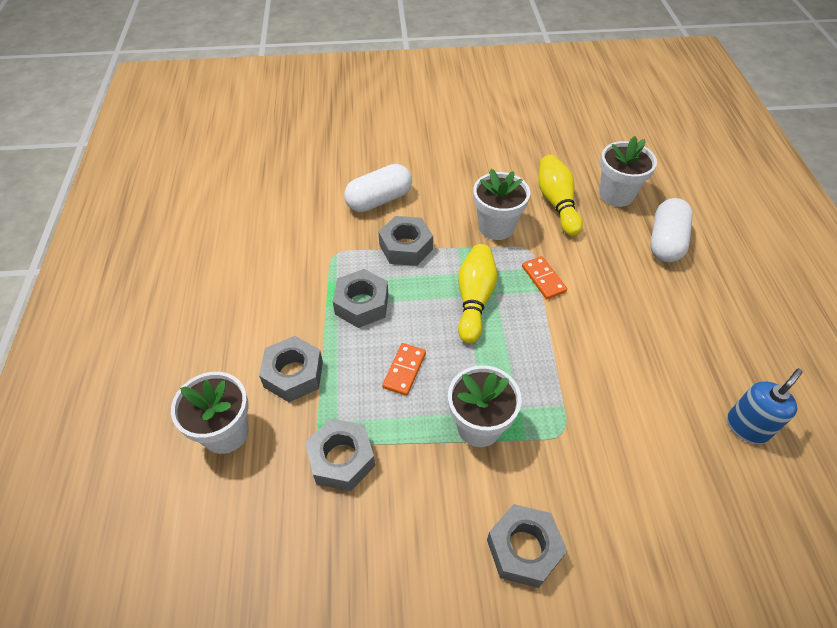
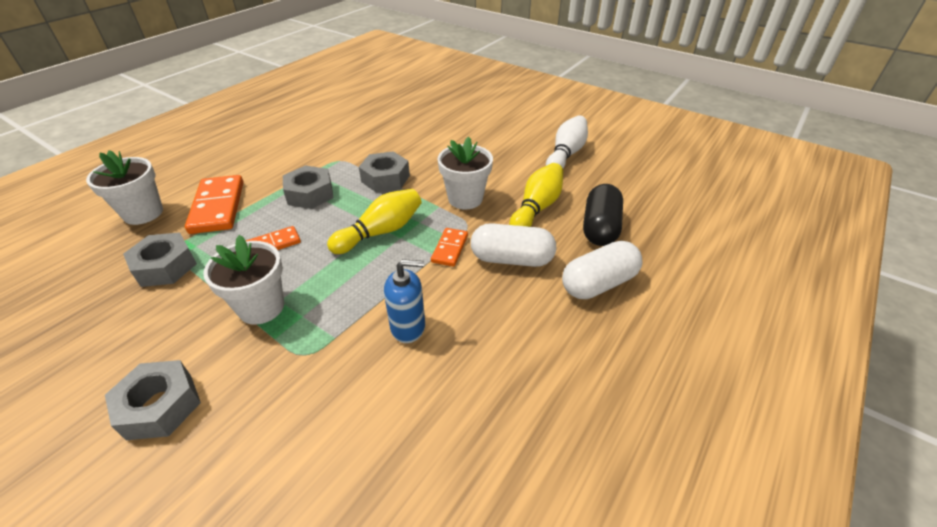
camera: 40 degrees right, 10 degrees down
grey nut [259,336,323,402] -> orange domino [185,175,243,234]
white capsule [344,164,412,212] -> white capsule moved to [471,223,556,267]
white flower pot [600,136,657,207] -> black capsule [583,184,623,246]
blue soap dispenser [727,368,803,444] -> blue soap dispenser moved to [384,259,425,343]
none -> white bowling pin [546,115,588,169]

